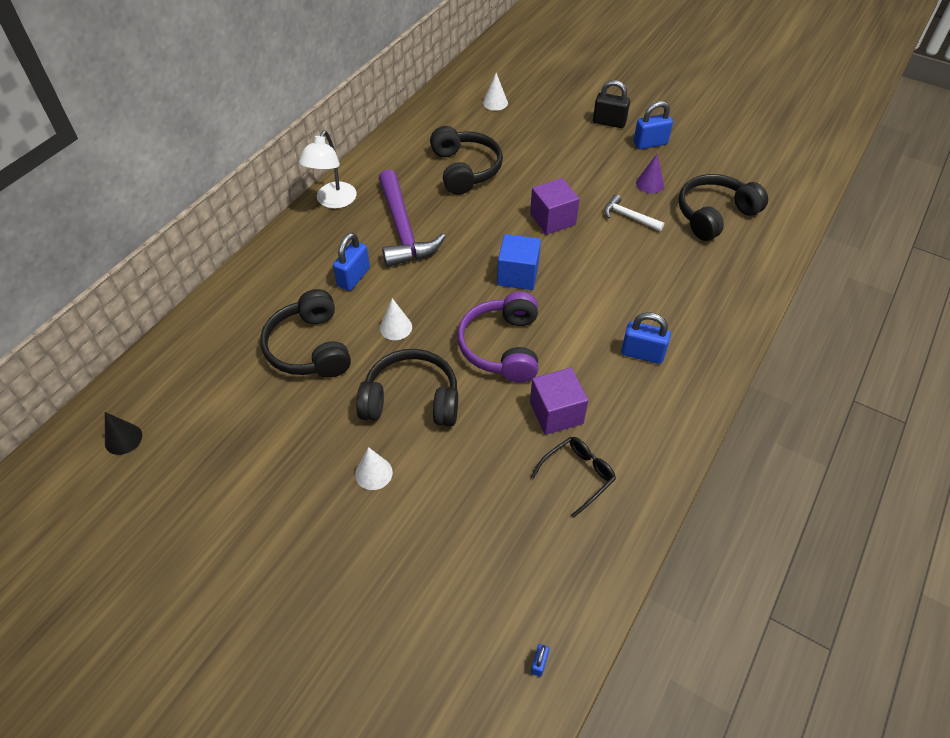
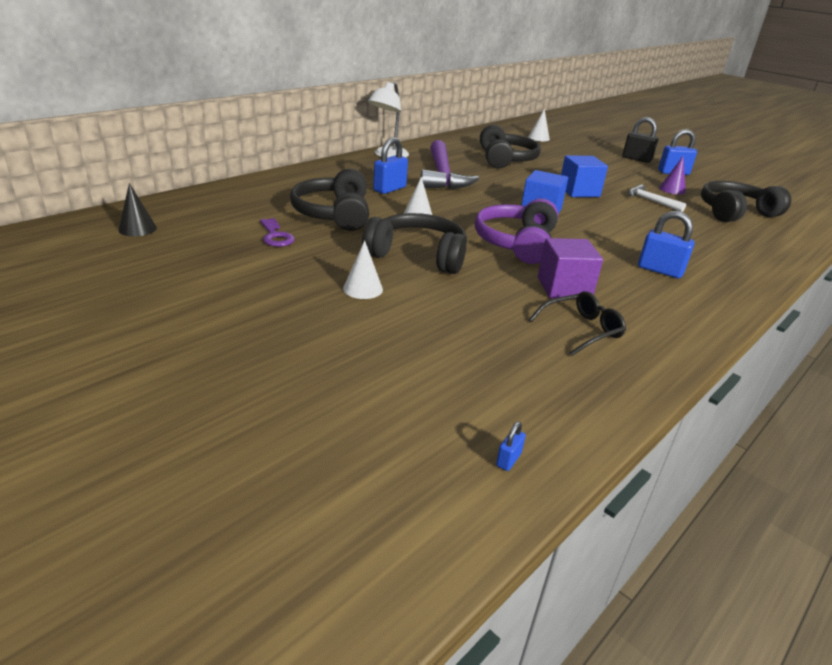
camera: 10 degrees right, 20 degrees down
purple cube [530,178,580,235] -> blue cube [561,156,608,197]
none -> purple key [260,218,295,247]

